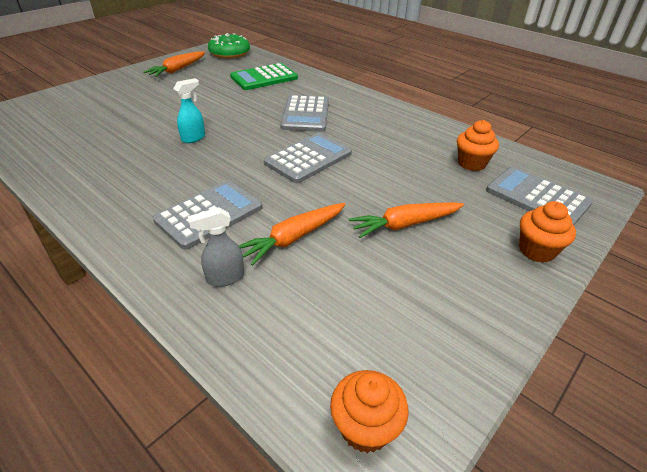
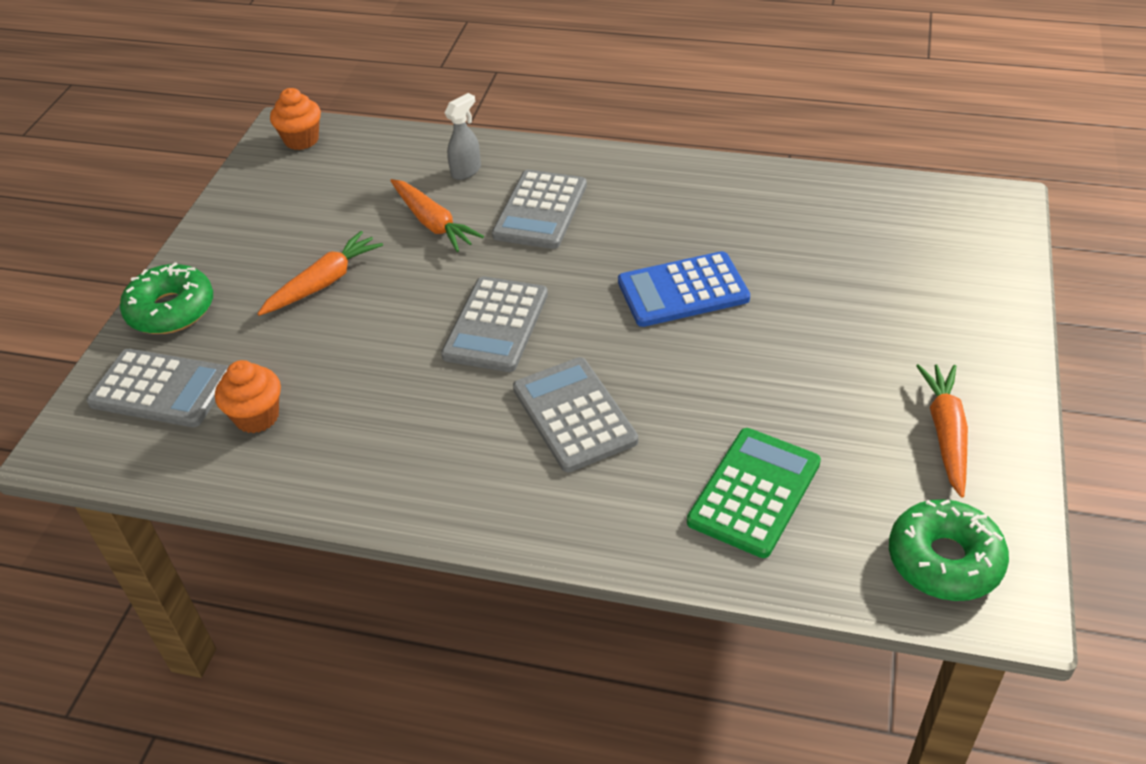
camera: 155 degrees right, 5 degrees up
turquoise spray bottle [173,78,205,143] -> blue calculator [618,251,750,327]
orange carrot [239,203,346,266] -> orange carrot turned 120 degrees clockwise [390,179,484,252]
orange cupcake [519,201,576,263] -> green donut [120,262,213,334]

